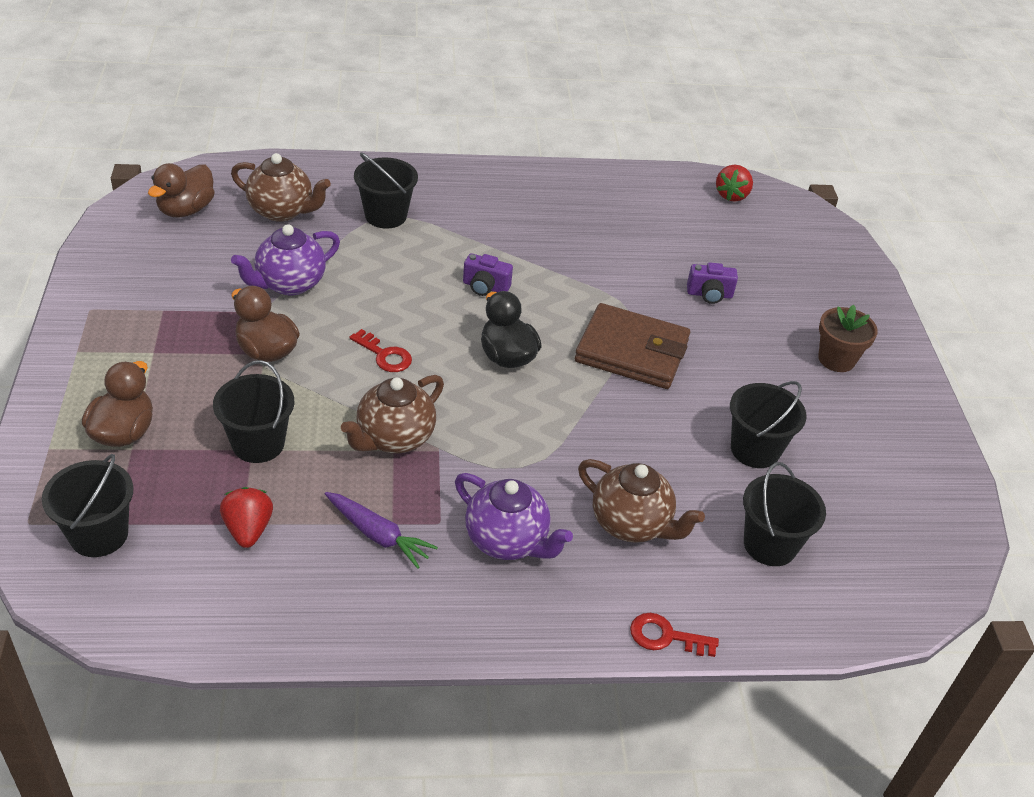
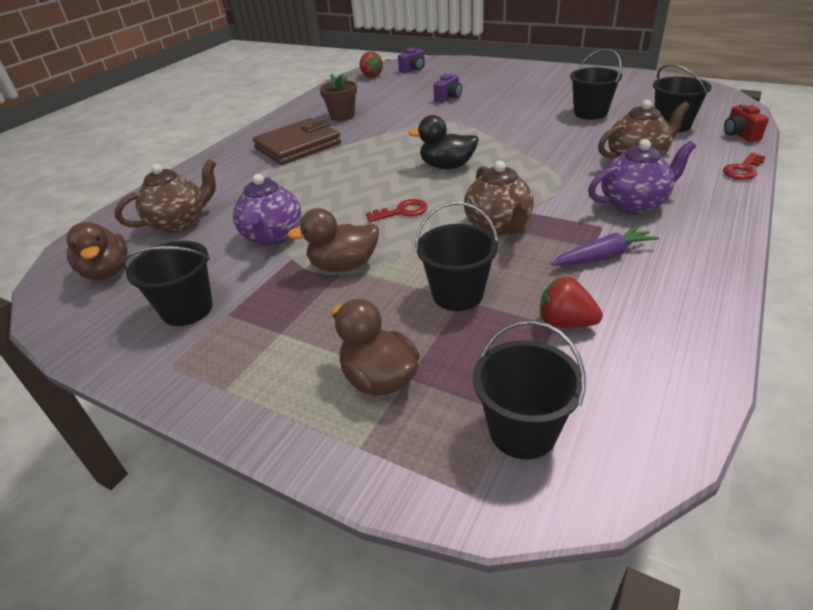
camera: 50 degrees left, 5 degrees down
black bucket [354,153,418,229] -> black bucket moved to [122,241,213,326]
purple camera [463,253,513,296] -> purple camera moved to [398,48,425,73]
brown wallet [575,303,690,389] -> brown wallet moved to [253,118,341,165]
brown flower pot [818,305,878,372] -> brown flower pot moved to [320,73,357,121]
none -> red camera [724,104,769,142]

